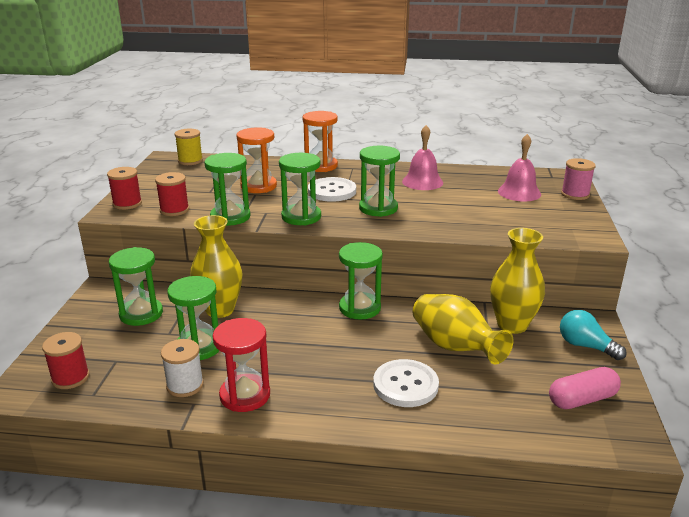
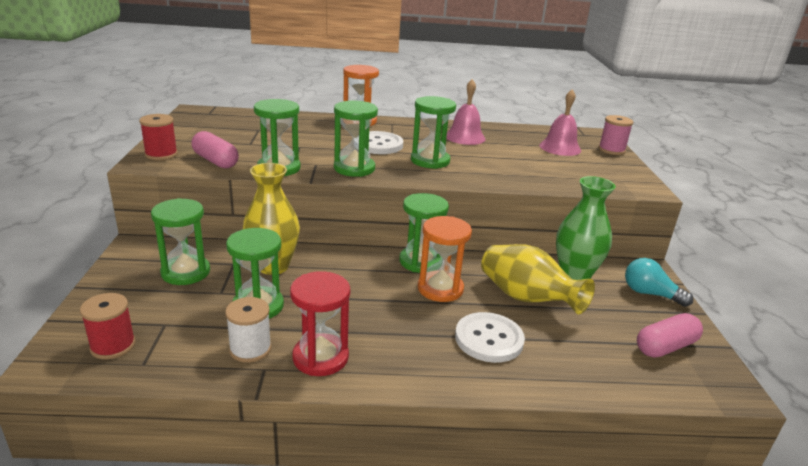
camera: 10 degrees left, 0 degrees up
red spool [155,172,189,216] -> pink capsule [192,131,239,168]
yellow spool [175,129,203,165] -> none
orange hourglass [236,127,277,193] -> orange hourglass moved to [418,216,472,302]
yellow vase [490,228,545,334] -> green vase [556,176,616,280]

